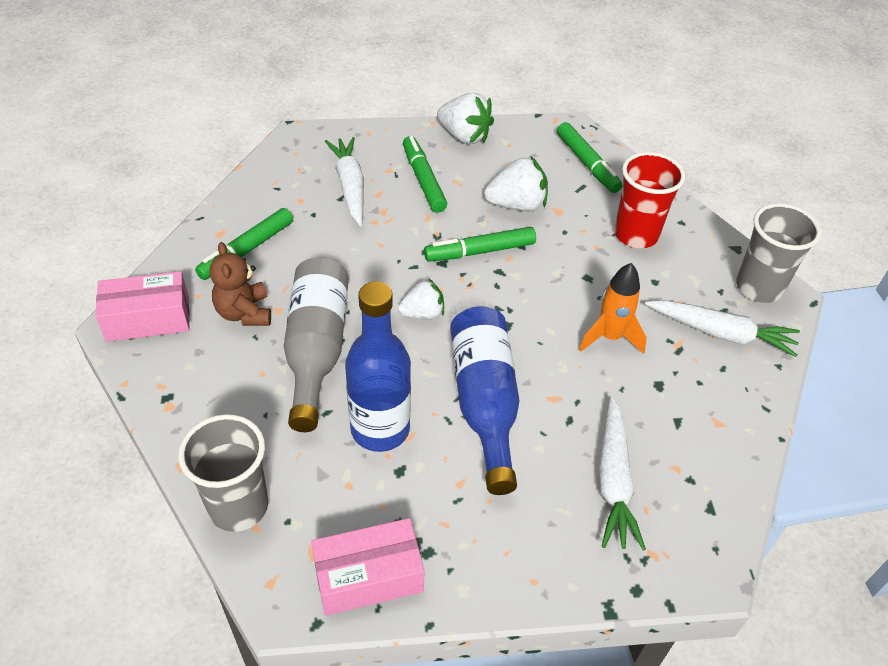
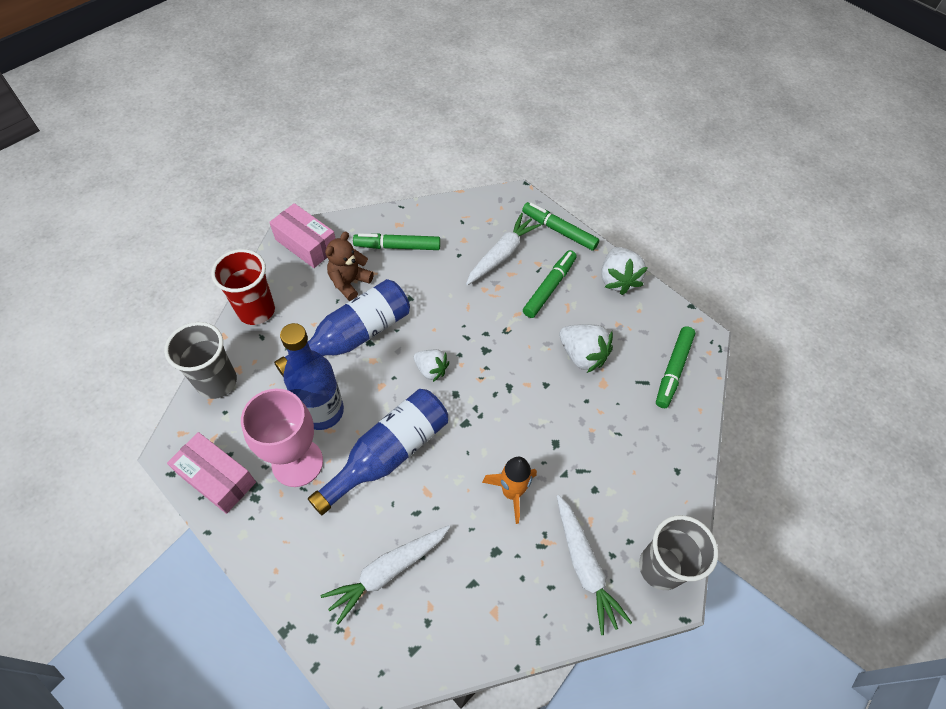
camera: 50 degrees right, 10 degrees up
grey bottle [284,257,349,432] -> blue bottle [274,279,410,376]
green marker [424,227,536,262] -> green marker moved to [522,202,599,251]
red cup [614,152,685,248] -> red cup moved to [211,249,275,325]
none -> pink goblet [241,389,323,487]

